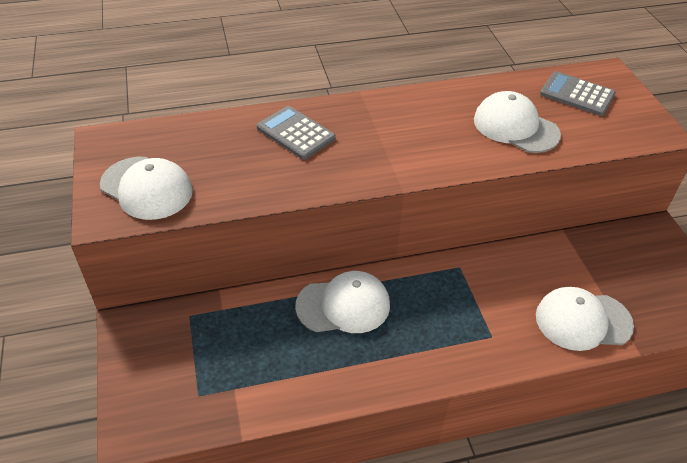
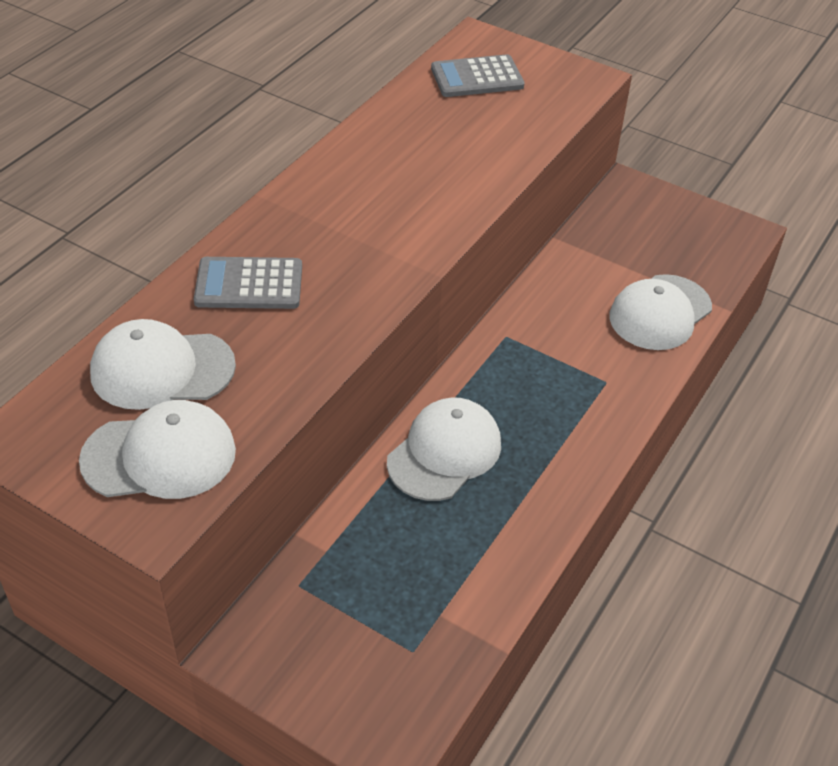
camera: 45 degrees left, 0 degrees up
white cap [474,91,561,153] -> white cap moved to [90,319,236,410]

